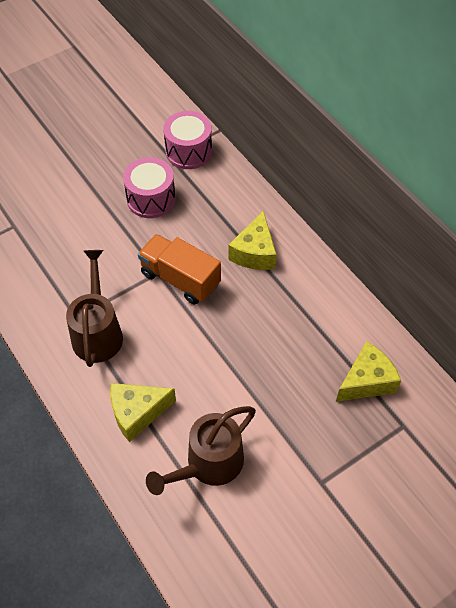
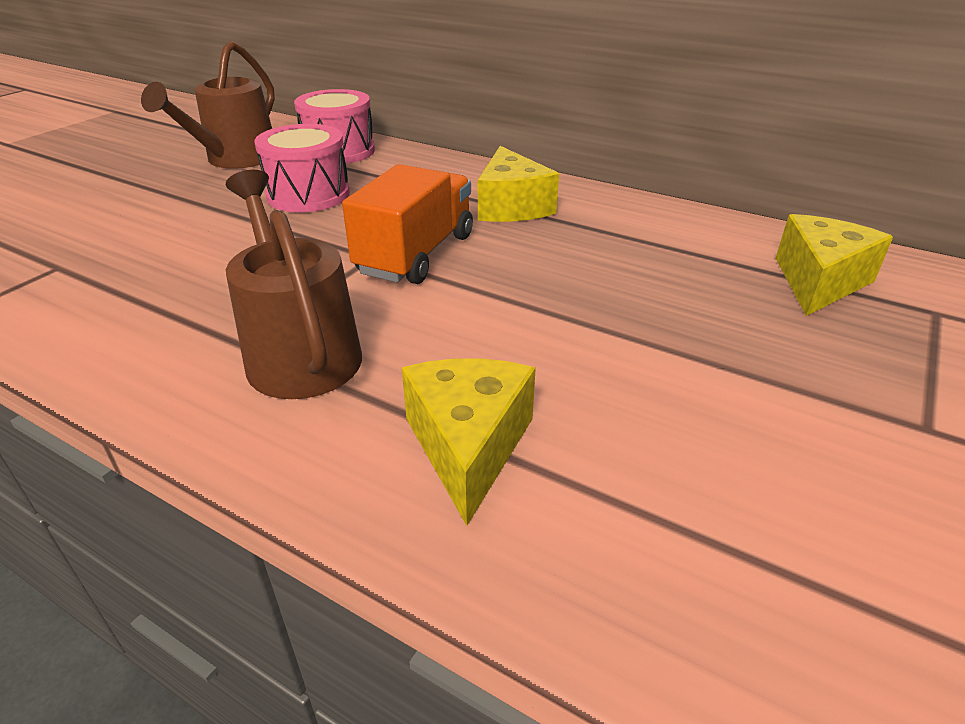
camera: 25 degrees left, 20 degrees down
yellow cheese [110,383,176,442] -> yellow cheese turned 135 degrees clockwise [402,358,536,526]
orange truck [138,234,221,305] -> orange truck turned 105 degrees clockwise [342,164,473,284]
brown watering can [146,406,256,495] -> brown watering can moved to [141,41,275,169]

